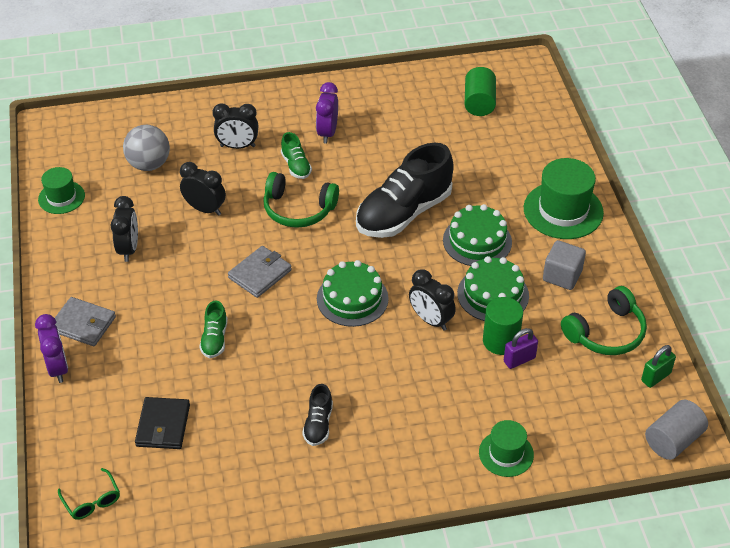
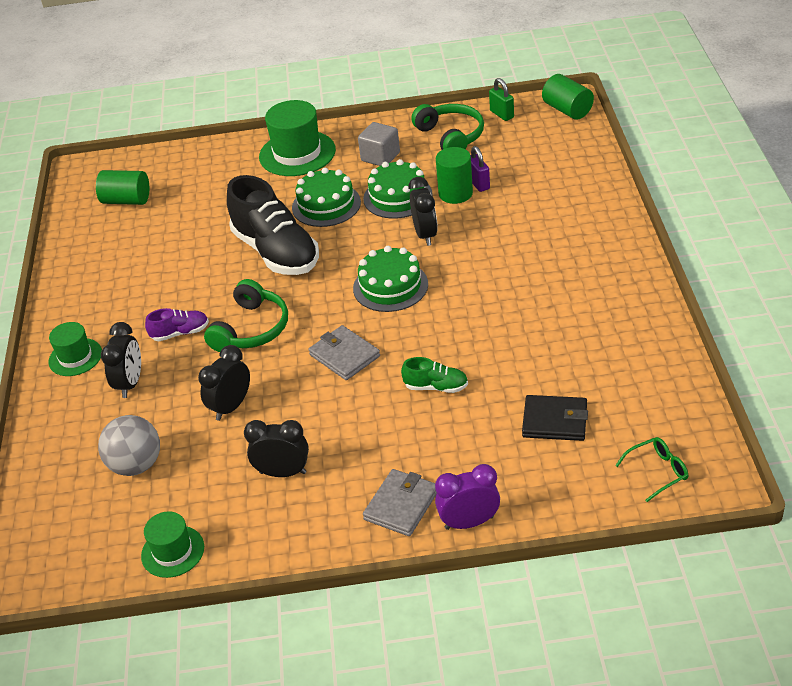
camera: 80 degrees left, 5 degrees down
green shoe [281,132,312,179] -> purple shoe [145,308,209,341]
black shoe [302,384,333,446] -> none
purple clock [316,82,338,144] -> none
black clock [409,269,456,331] -> black clock turned 60 degrees counterclockwise [409,177,438,246]
green hat [479,420,534,477] -> green hat moved to [49,322,102,376]
grey cylinder [645,400,708,460] -> green cylinder [542,74,594,119]

